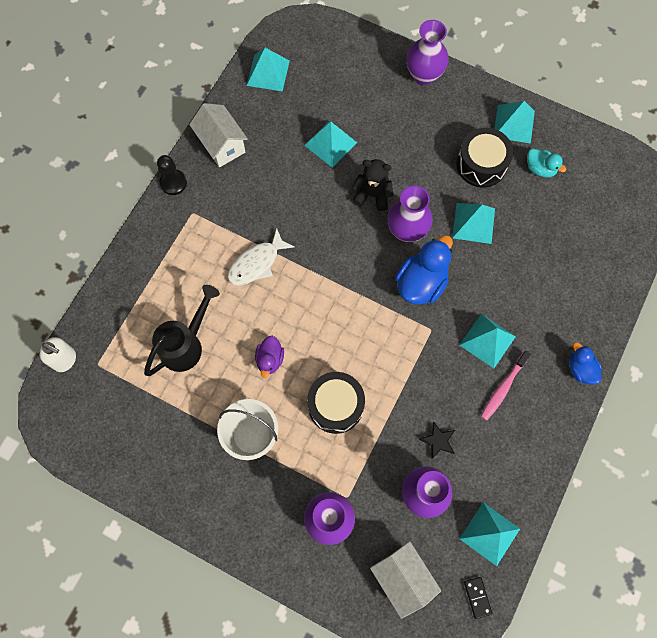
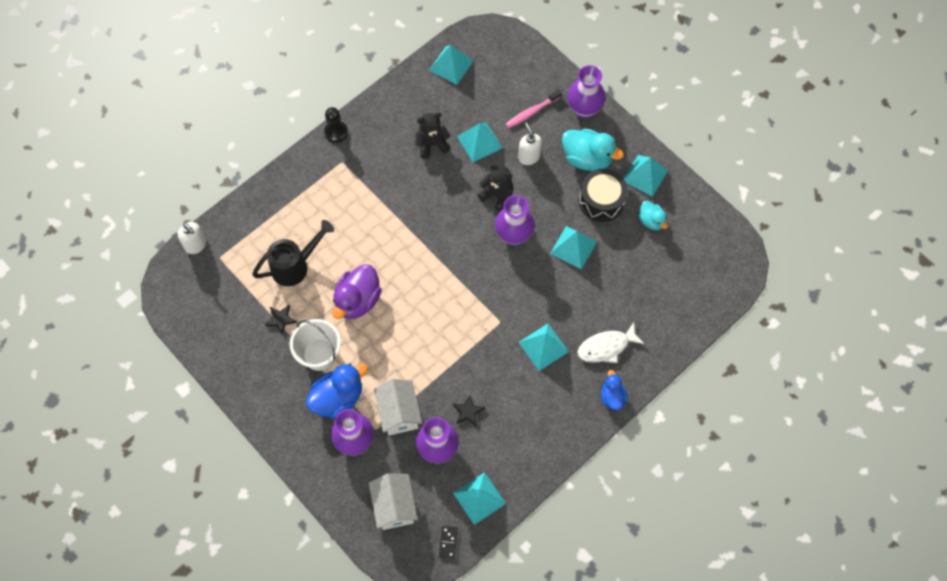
camera: 20 degrees right, 5 degrees down
white house [189,103,248,167] -> white house moved to [374,379,422,436]
white fish [227,228,294,286] -> white fish moved to [577,322,645,363]
purple duck [255,336,284,378] -> purple duck [332,264,382,319], size x1.74
black drum [307,372,365,434] -> none
blue duck [395,235,453,305] -> blue duck moved to [306,363,368,419]
pink toothbrush [481,350,531,421] -> pink toothbrush moved to [505,89,562,128]
none -> black star [265,305,297,334]
none -> black teddy bear [415,112,451,159]
none -> white soap dispenser [518,122,542,165]
none -> turquoise duck [562,129,624,171]

